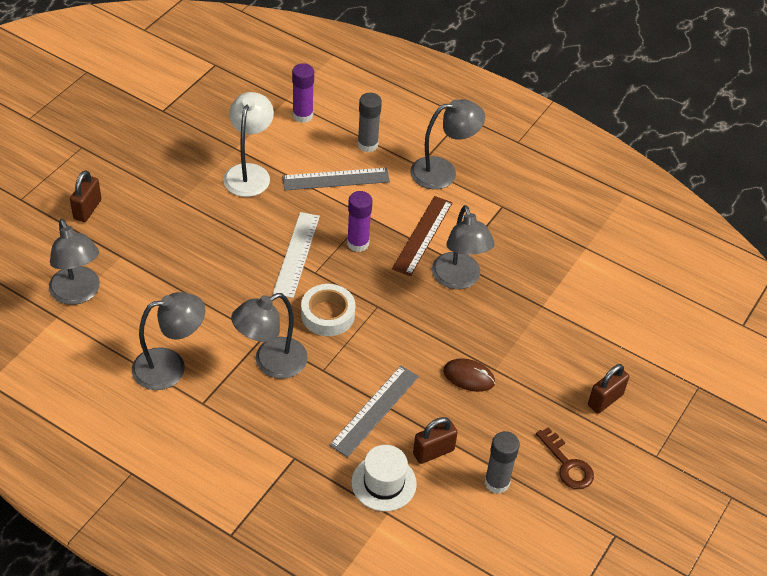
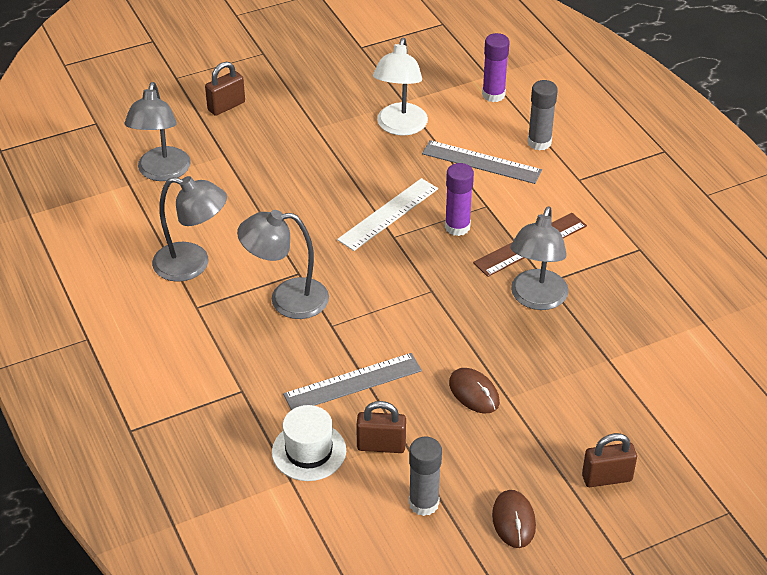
camera: 35 degrees right, 5 degrees down
white lamp [223,92,274,197] -> white lamp turned 150 degrees clockwise [373,38,428,136]
white tape [301,284,356,336] -> none
grey lamp [410,99,485,189] -> none
brown key [536,427,594,489] -> brown mouse [492,490,536,548]

